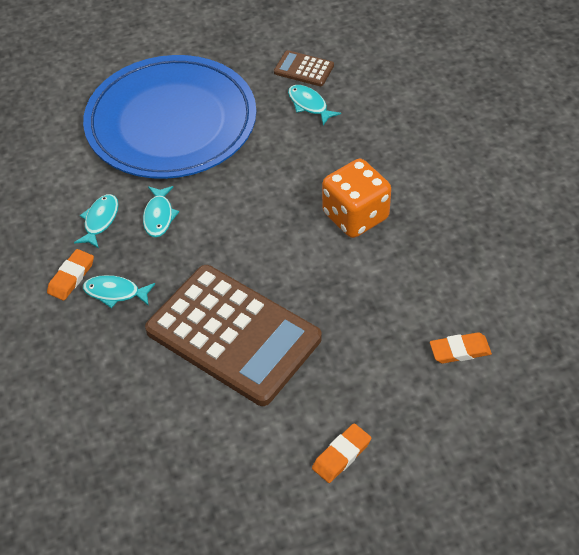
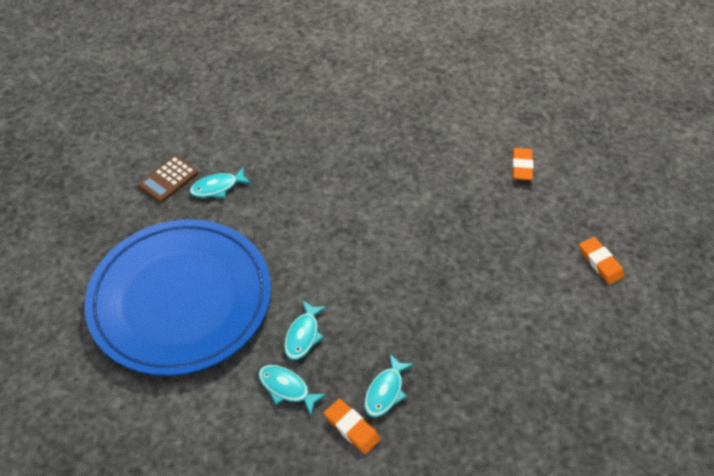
camera: 75 degrees left, 0 degrees up
turquoise fish [143,186,179,237] -> turquoise fish turned 90 degrees clockwise [284,300,327,360]
brown calculator [145,265,322,406] -> none
orange dice [322,159,391,238] -> none

